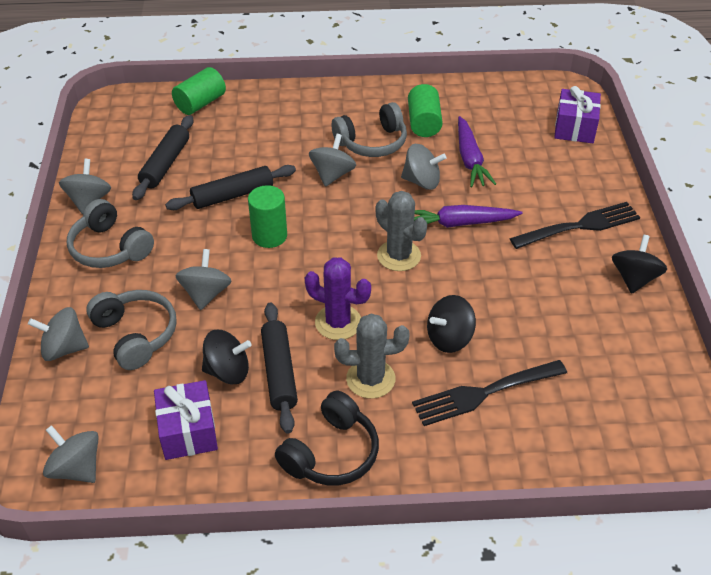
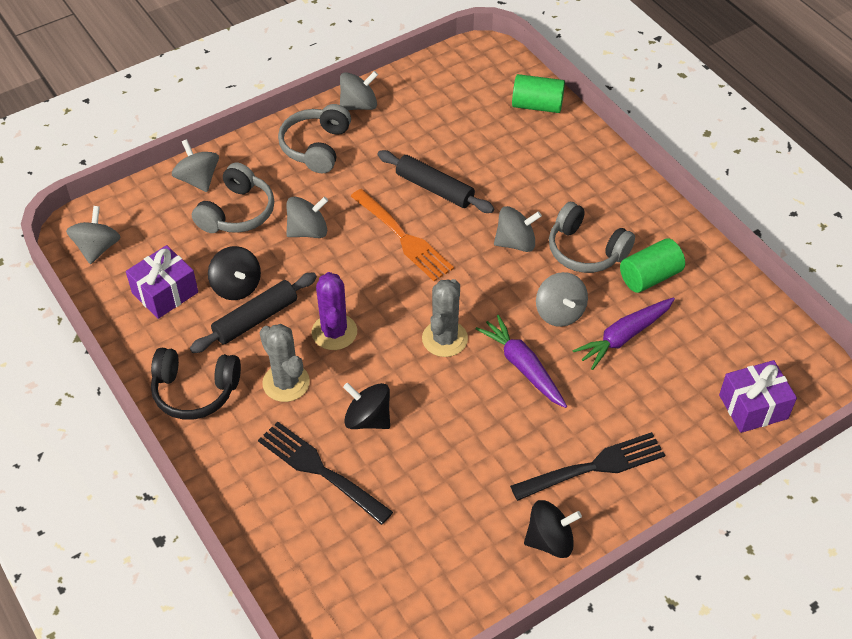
camera: 60 degrees right, 5 degrees up
black rolling pin [132,115,193,200] -> none
green cylinder [248,185,287,248] -> orange fork [351,189,454,281]
black fork [509,202,640,249] -> black fork turned 60 degrees counterclockwise [510,432,665,501]

